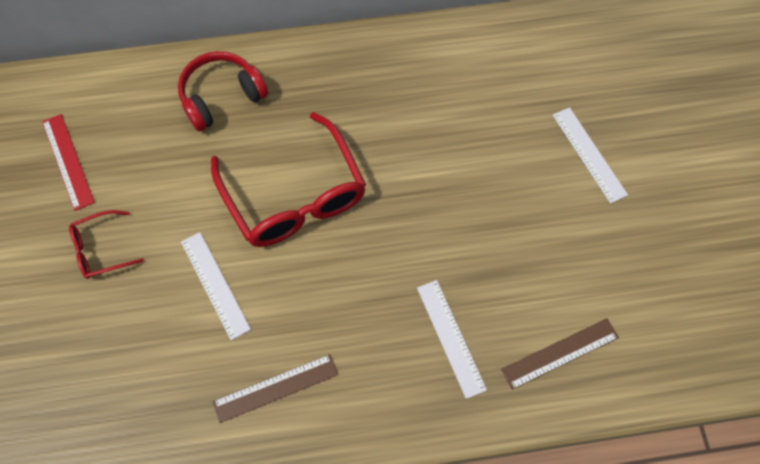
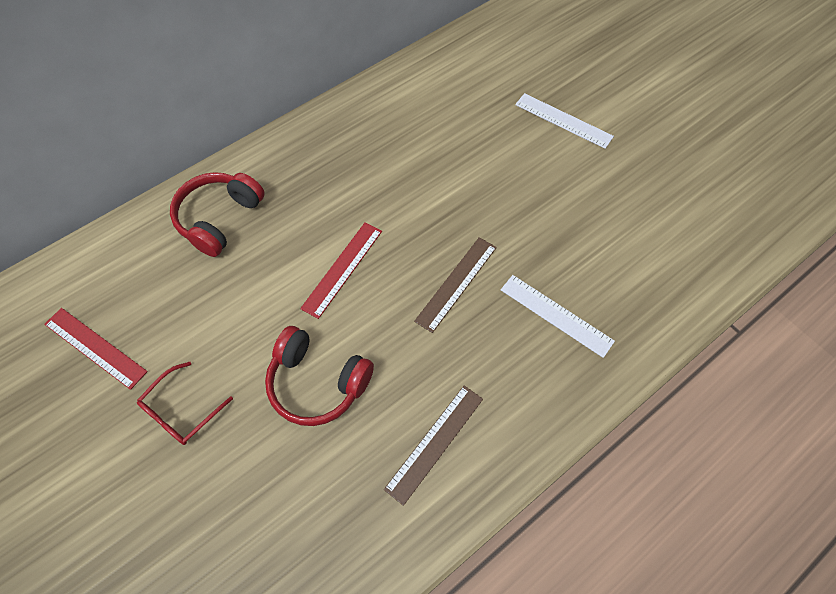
camera: 30 degrees left, 5 degrees down
white ruler [181,232,251,340] -> red headphones [265,326,374,426]
red glasses [211,112,366,247] -> red ruler [300,222,382,319]
brown ruler [501,318,619,390] -> brown ruler moved to [414,237,497,333]

